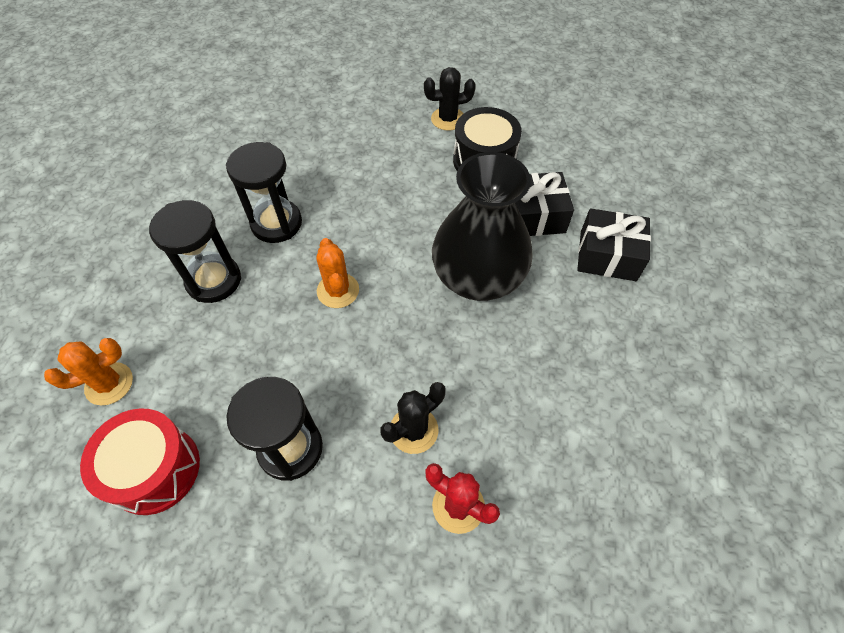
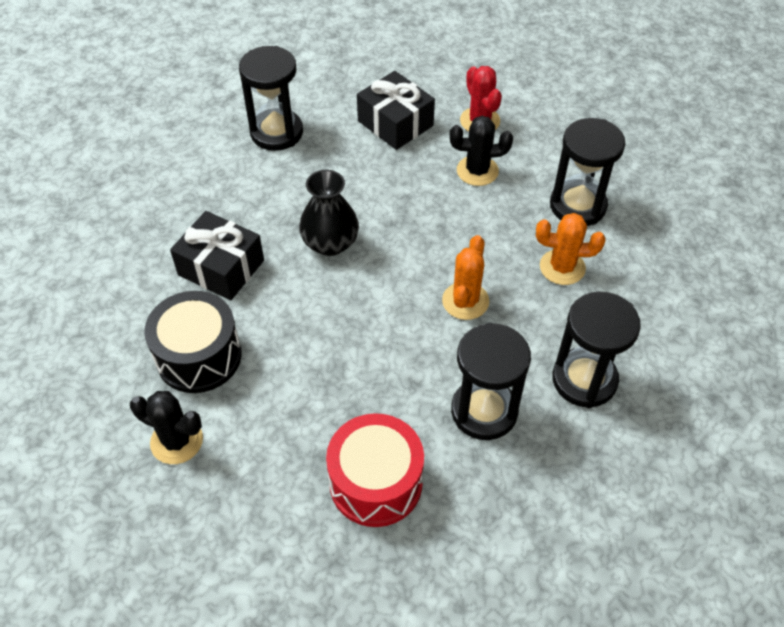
camera: 145 degrees left, 5 degrees down
orange cactus [44,338,133,405] -> orange cactus moved to [536,213,605,285]
red drum [80,409,200,515] -> red drum moved to [326,413,424,527]
black vase [432,152,533,301] -> black vase [299,170,359,256], size x0.58
black gift [577,208,651,281] -> black gift moved to [357,71,435,150]
none -> black hourglass [239,46,303,151]

